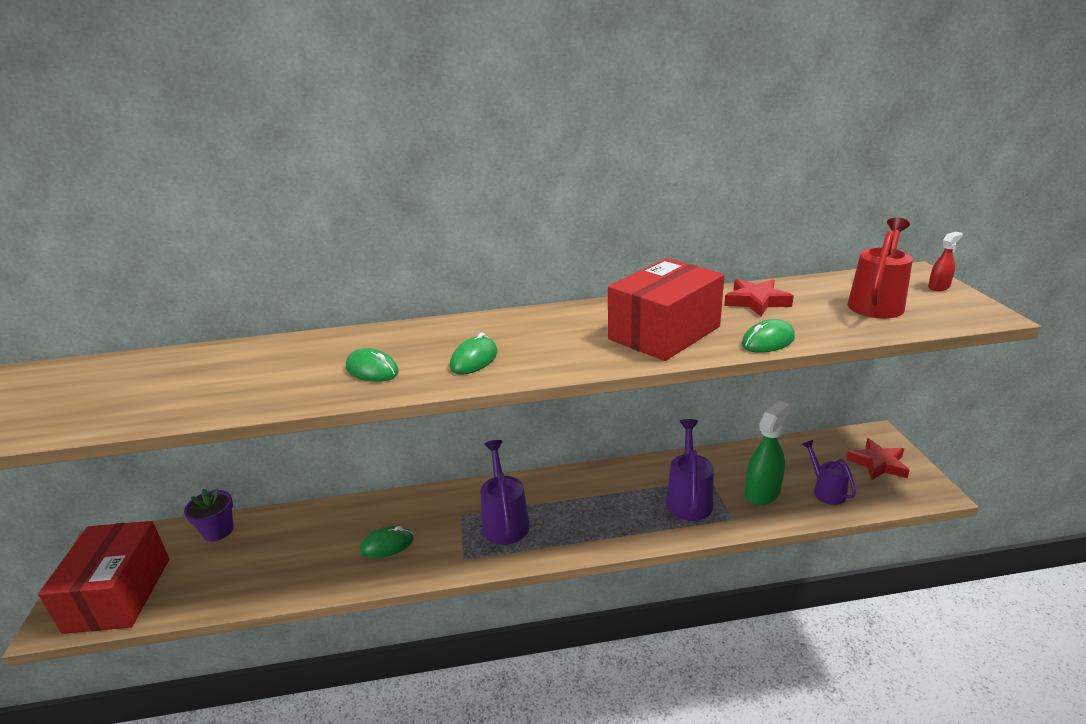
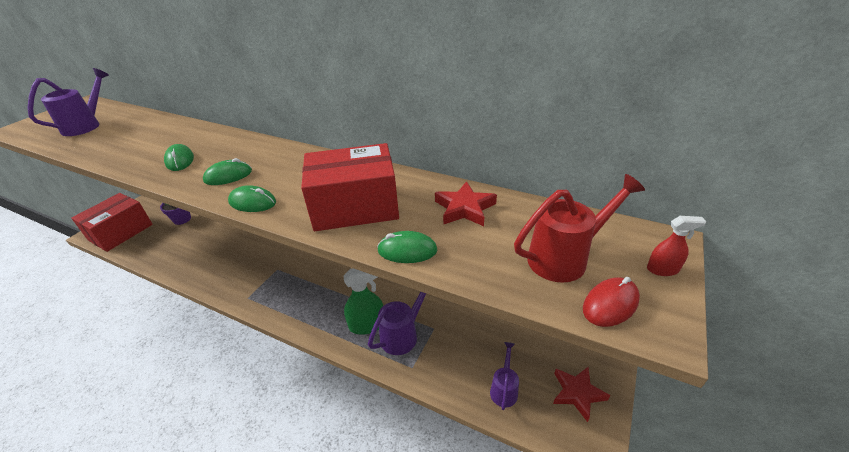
camera: 35 degrees right, 10 degrees up
green mouse [360,526,414,558] -> green mouse moved to [228,185,276,212]
purple watering can [480,440,530,545] -> purple watering can moved to [27,68,109,136]
green spray bottle [745,400,790,506] -> green spray bottle moved to [344,268,383,335]
none -> red mouse [583,277,640,327]

